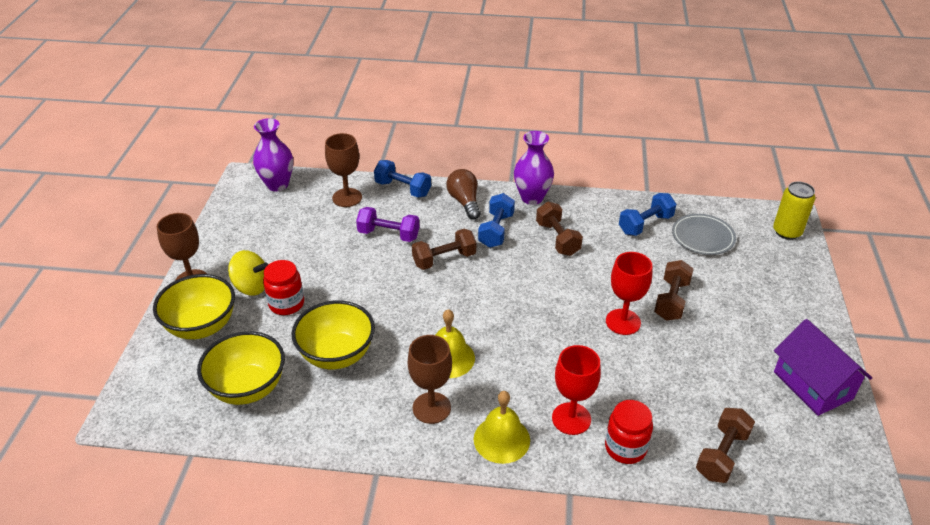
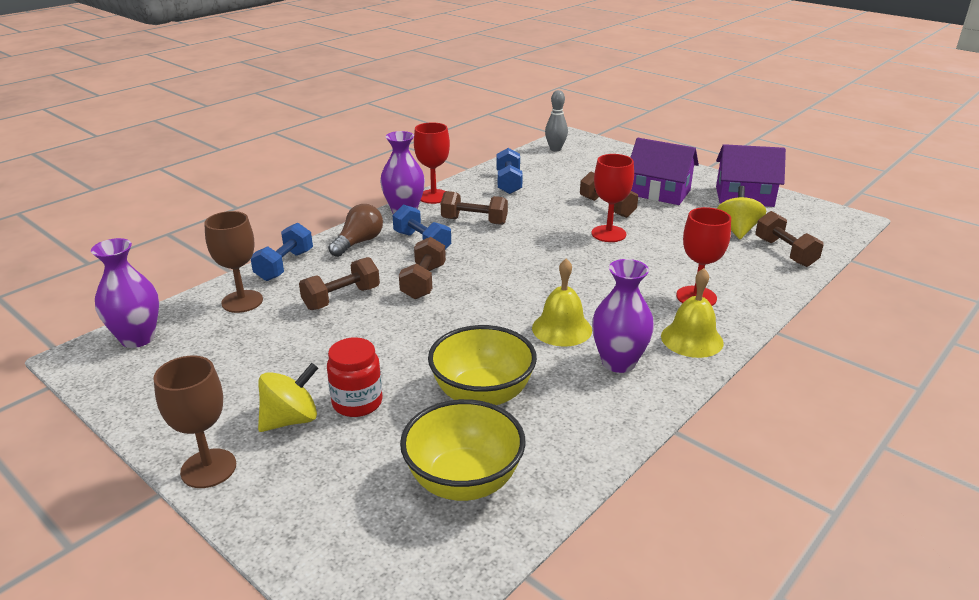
camera: 55 degrees left, 10 degrees down
yellow bowl [153,274,235,339] -> none
purple dumbbell [356,207,419,242] -> brown dumbbell [299,257,380,310]
blue dumbbell [374,160,431,198] -> blue dumbbell turned 45 degrees counterclockwise [251,223,313,281]
brown goblet [408,335,452,424] -> purple vase [592,259,654,373]
brown light bulb [446,169,480,220] -> brown light bulb turned 105 degrees clockwise [328,204,383,257]
red jar [605,400,653,464] -> none
grey plate [672,214,736,255] -> none
yellow can [773,181,815,240] -> none
none -> red goblet [414,122,450,204]
none -> grey bowling pin [545,90,568,151]
none -> purple house [630,138,699,205]
none -> yellow spinning top [717,186,766,239]

